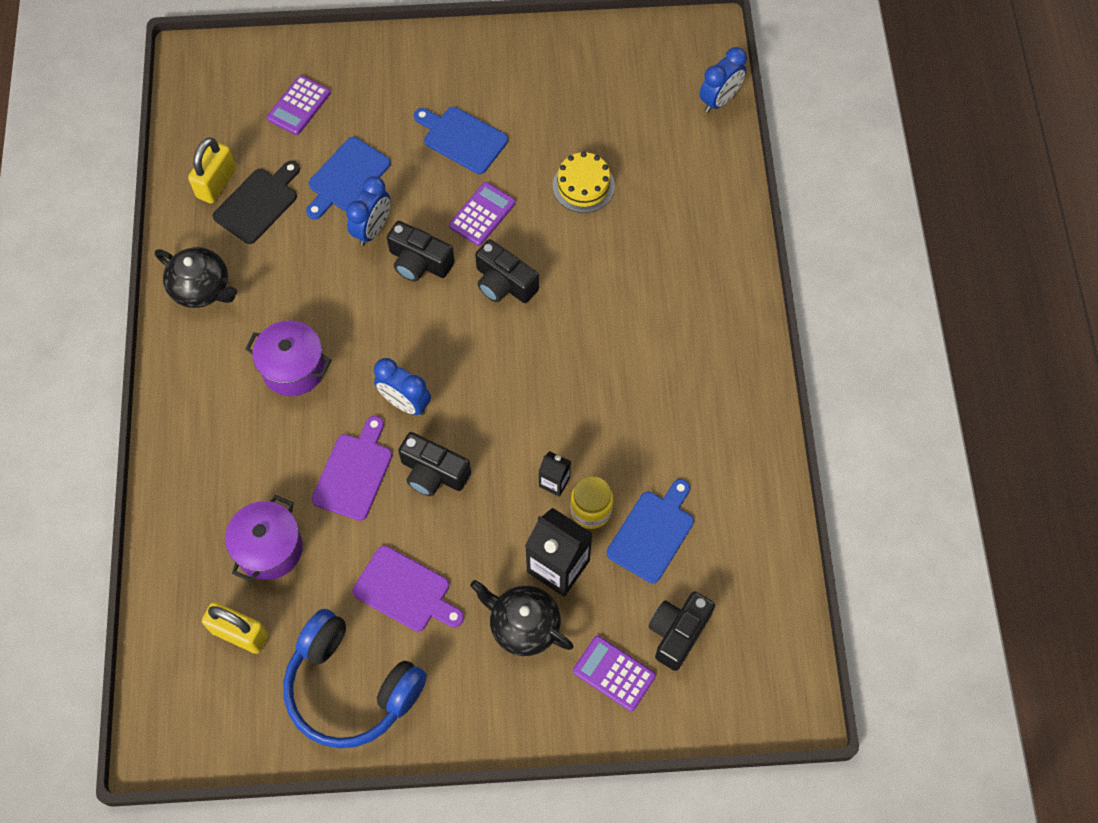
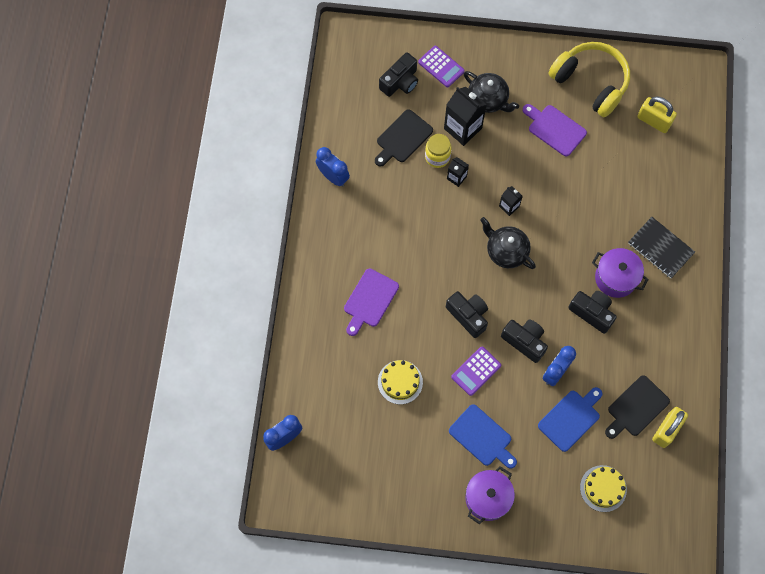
camera: 170 degrees left, 5 degrees up
black teapot [155,247,238,308] -> black teapot moved to [480,217,536,269]
purple pot [225,495,303,582] -> purple pot moved to [465,466,515,524]
purple calculator [267,75,331,135] -> yellow cake [580,465,627,512]
blue headphones [283,609,427,748] -> yellow headphones [549,42,630,117]
purple cutting board [311,416,392,521] -> purple cutting board moved to [344,269,399,336]
blue clock [374,358,431,415] -> blue clock moved to [316,147,350,187]
black camera [398,432,471,496] -> black camera moved to [568,291,617,334]
blue cutting board [607,479,694,583] -> black cutting board [375,109,433,167]
none -> black carton [499,186,523,216]
none -> black notebook [628,217,695,278]

